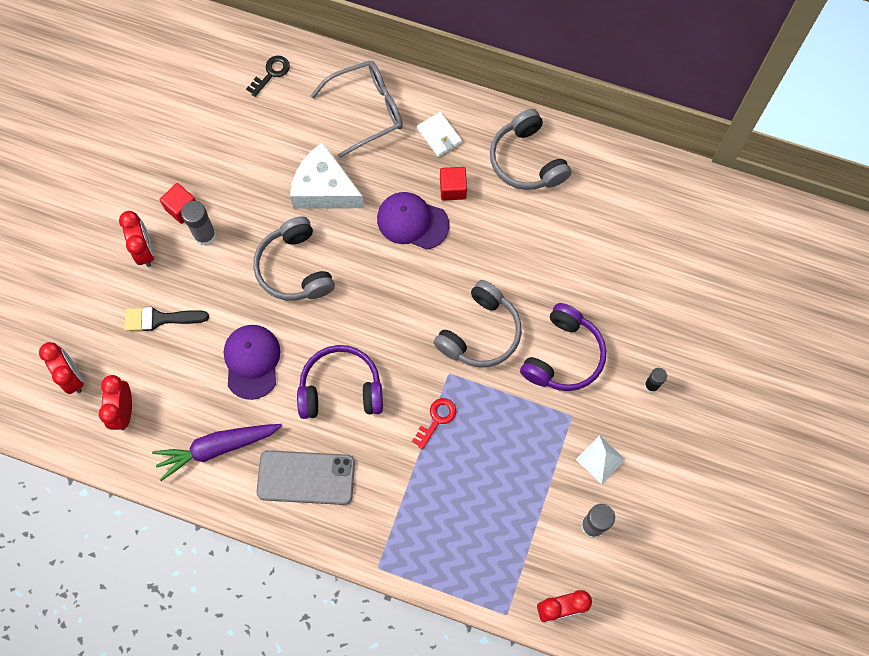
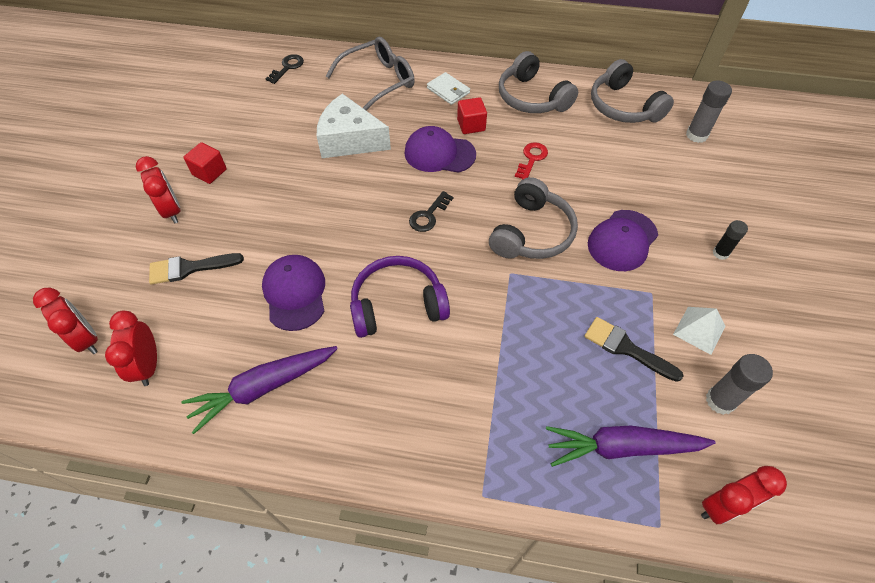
camera: 10 degrees left, 15 degrees down
grey glue stick [181,201,217,246] -> grey glue stick moved to [686,81,732,143]
grey headphones [253,216,335,301] -> grey headphones moved to [591,59,674,123]
grey phone [256,450,355,505] -> none
red key [412,398,456,450] -> red key moved to [515,142,548,180]
purple headphones [520,303,606,391] -> purple cap [588,210,658,271]
none -> black key [409,191,454,232]
none -> purple carrot [546,426,715,467]
none -> black brush [584,317,684,382]

